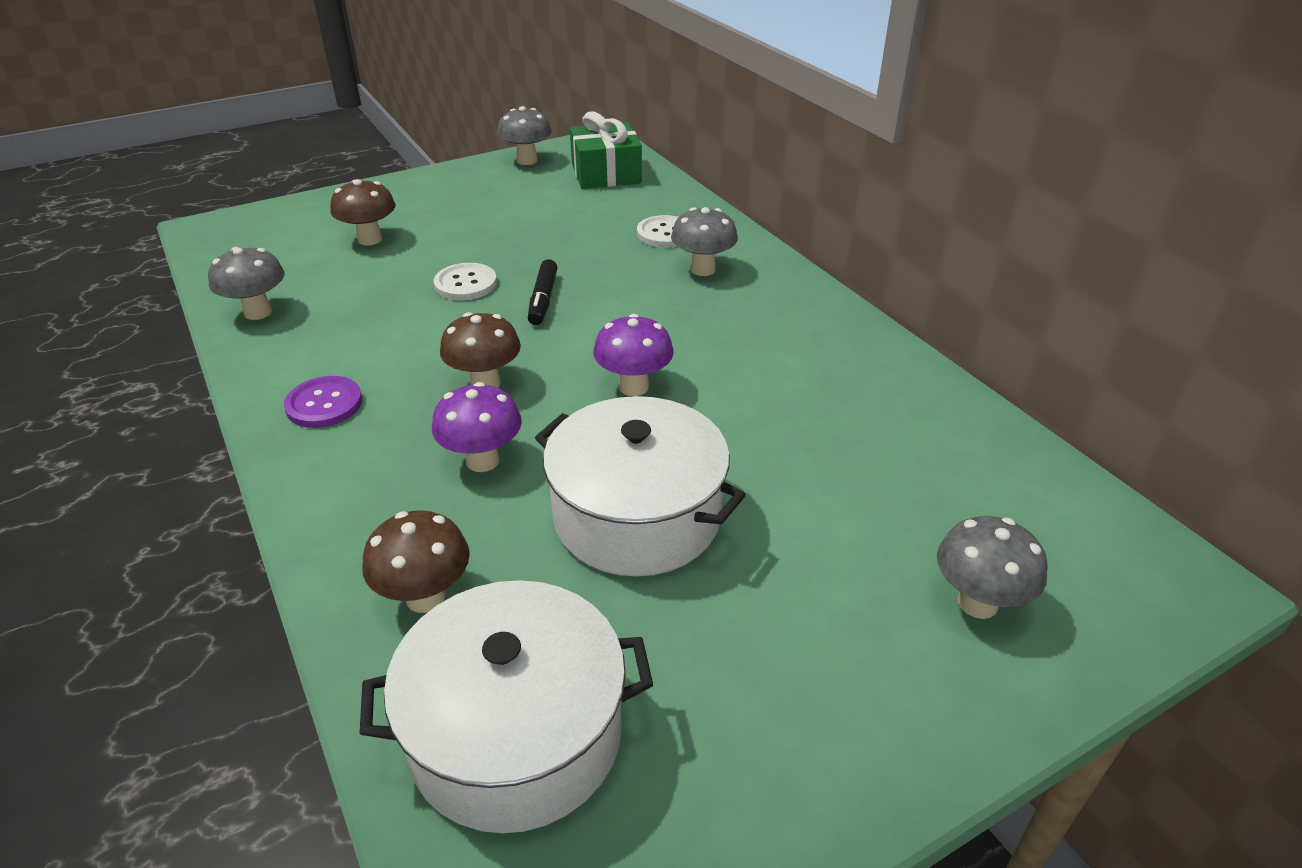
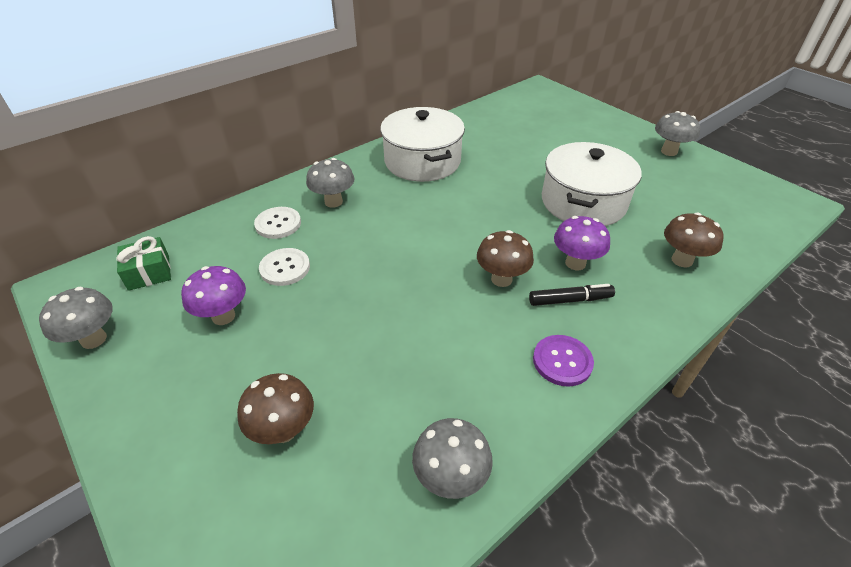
camera: 100 degrees left, 5 degrees up
white pot [359,580,653,833] -> white pot moved to [380,107,465,182]
white button [434,263,497,300] -> white button moved to [259,248,310,286]
black marker [528,259,558,325] -> black marker moved to [529,284,615,306]
green gift [570,112,642,189] -> green gift [116,236,171,291], size x0.66
purple mushroom [593,314,674,396] -> purple mushroom moved to [181,266,246,325]
grey mushroom [937,516,1048,619] -> grey mushroom moved to [655,111,700,156]

